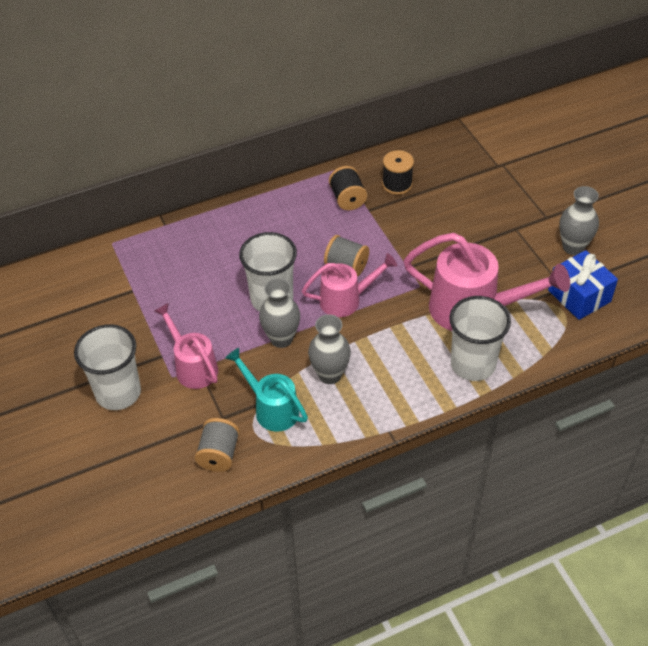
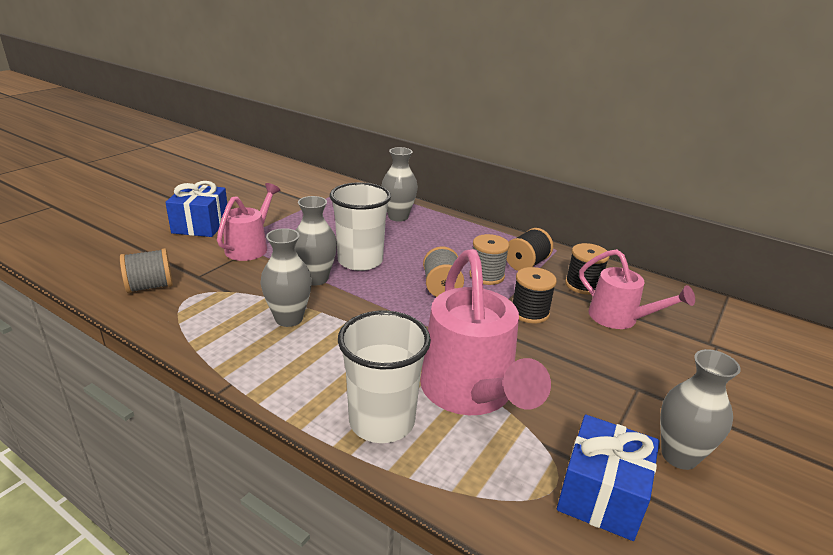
camera: 55 degrees right, 20 degrees down
white cup [74,324,141,410] -> blue gift [165,181,227,237]
turquoise watering can [225,348,308,432] -> none
pink watering can [302,253,397,317] -> pink watering can moved to [579,249,695,329]
none -> grey vase [381,147,418,222]
none -> grey spool [469,234,510,285]
none -> black spool [513,267,557,323]

